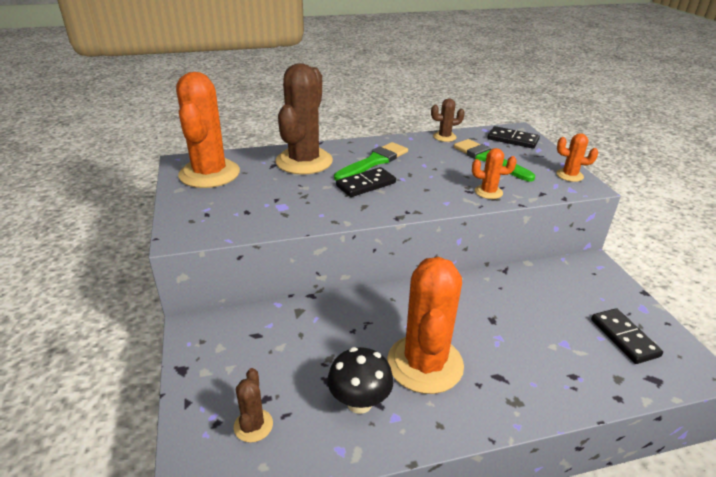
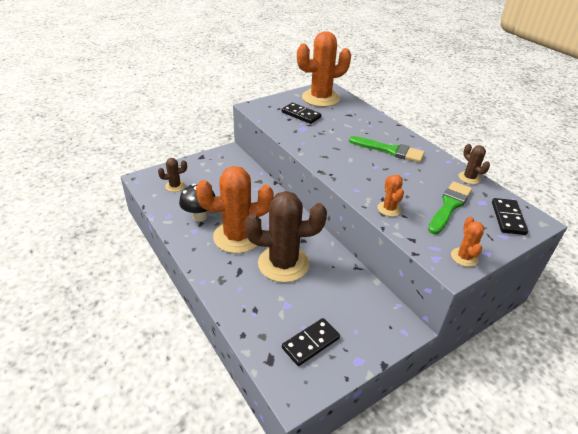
camera: 70 degrees right, 5 degrees up
brown cactus [275,63,333,175] -> brown cactus moved to [245,191,327,283]
black domino [336,167,396,197] -> black domino moved to [282,103,321,124]

